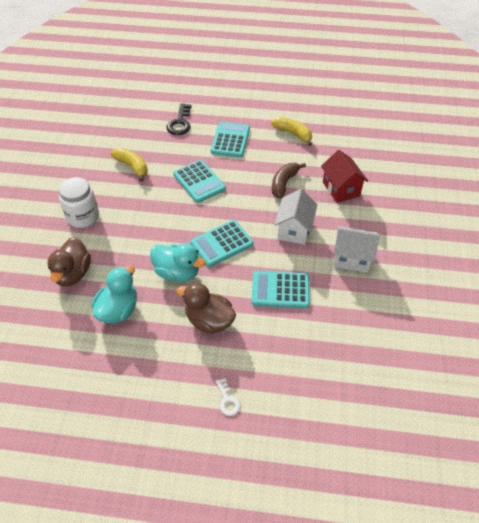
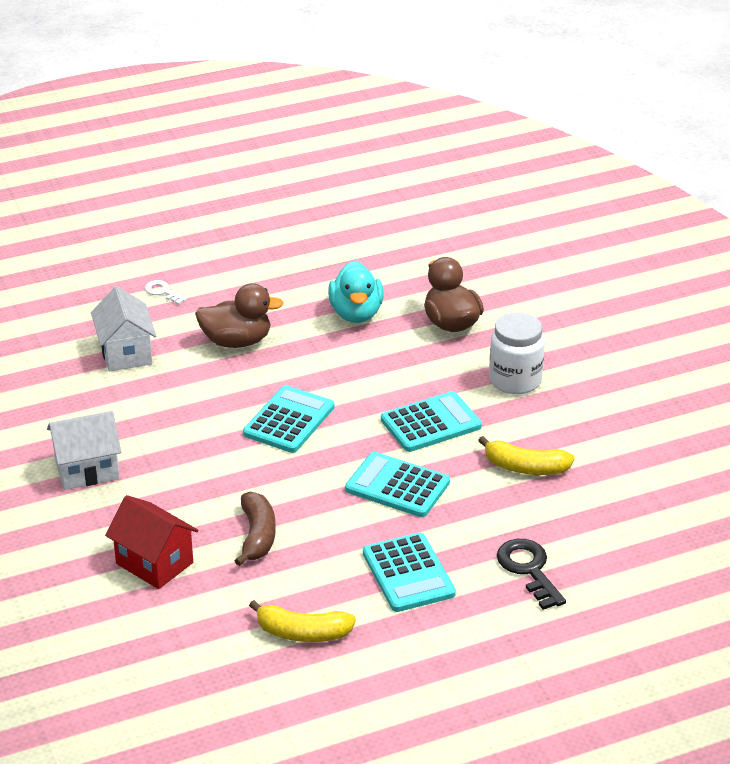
camera: 150 degrees right, 15 degrees down
turquoise duck [150,243,206,282] -> none
turquoise calculator [252,271,310,308] -> turquoise calculator moved to [381,391,482,452]
white house [275,189,317,245] -> white house moved to [91,286,156,371]

